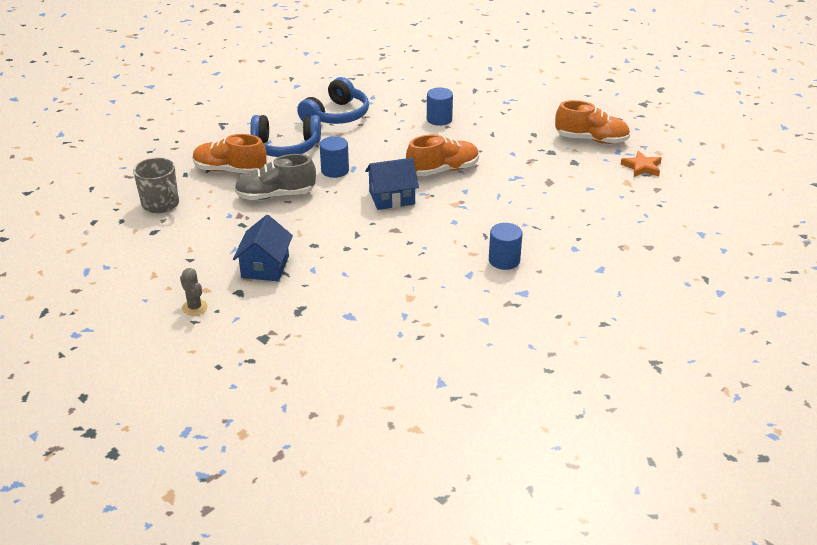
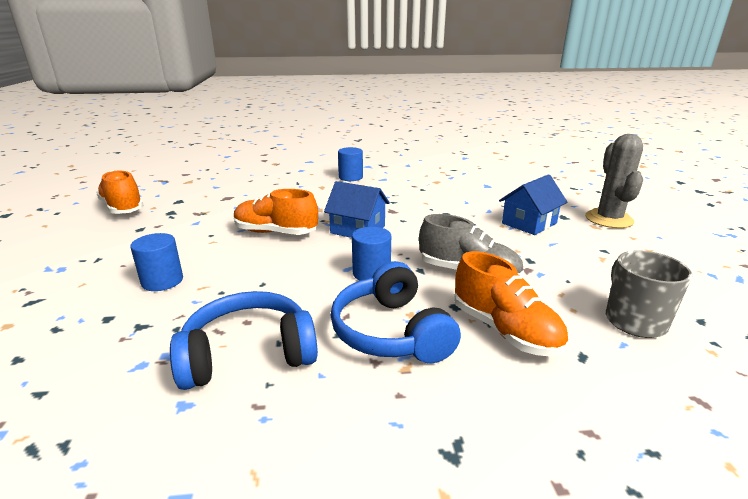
camera: 140 degrees left, 10 degrees down
grey cactus [180,268,208,315] -> grey cactus [585,134,643,228], size x1.95
blue headphones [250,115,321,157] -> blue headphones turned 150 degrees counterclockwise [331,261,461,364]
orange star [620,151,662,177] -> none

